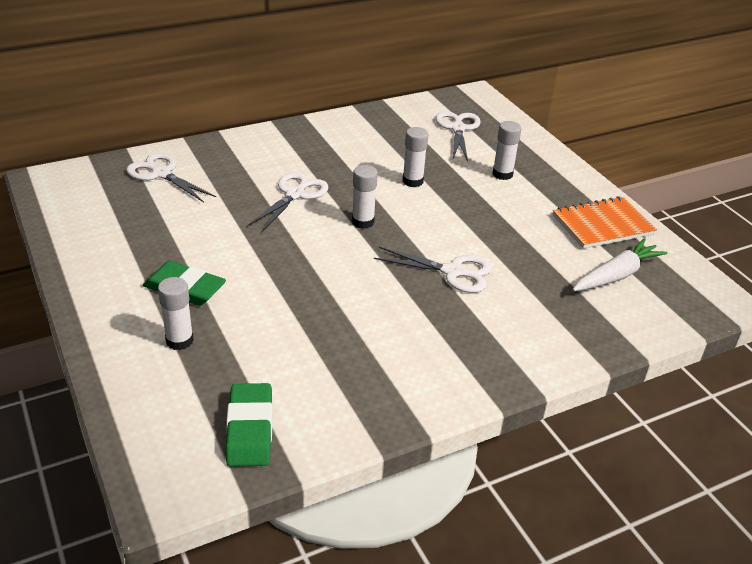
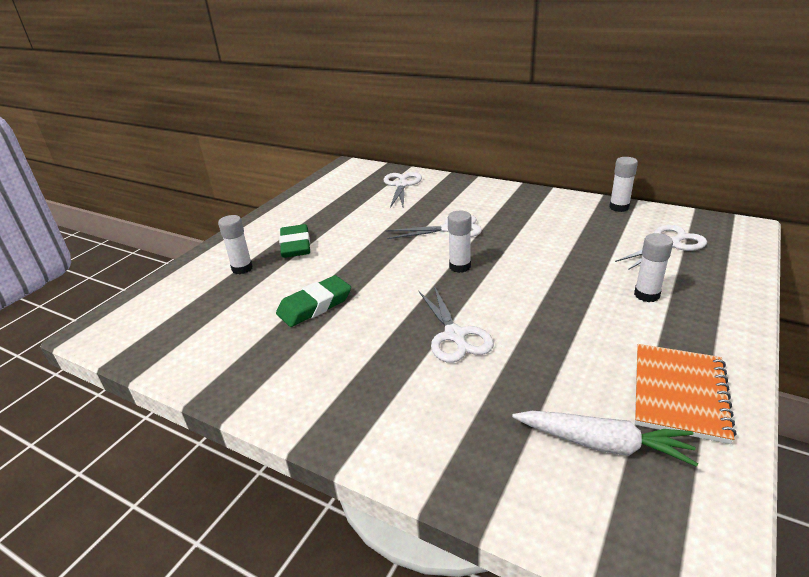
camera: 60 degrees right, 5 degrees down
green eraser [226,383,272,467] -> green eraser moved to [276,275,351,327]
white glue stick [403,127,428,187] -> white glue stick moved to [609,157,638,212]
orange notebook [553,196,657,249] -> orange notebook turned 75 degrees clockwise [635,344,736,444]

